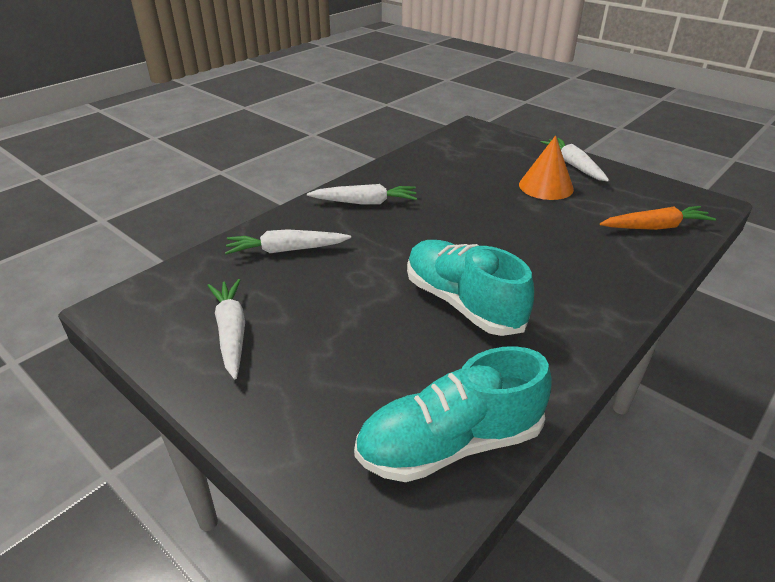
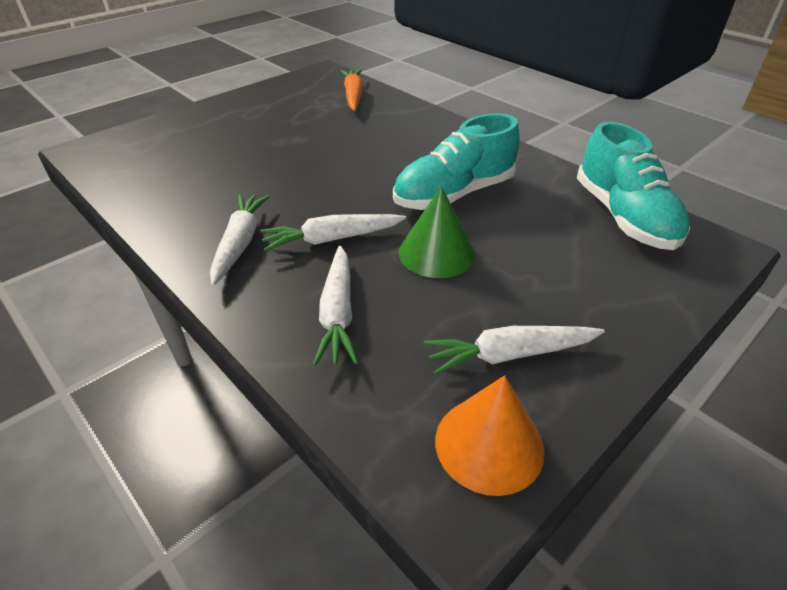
camera: 85 degrees left, 5 degrees up
orange cone [519,135,574,200] -> orange cone moved to [435,375,545,496]
white carrot [540,138,609,182] -> white carrot moved to [260,214,406,252]
none -> green cone [399,186,475,278]

